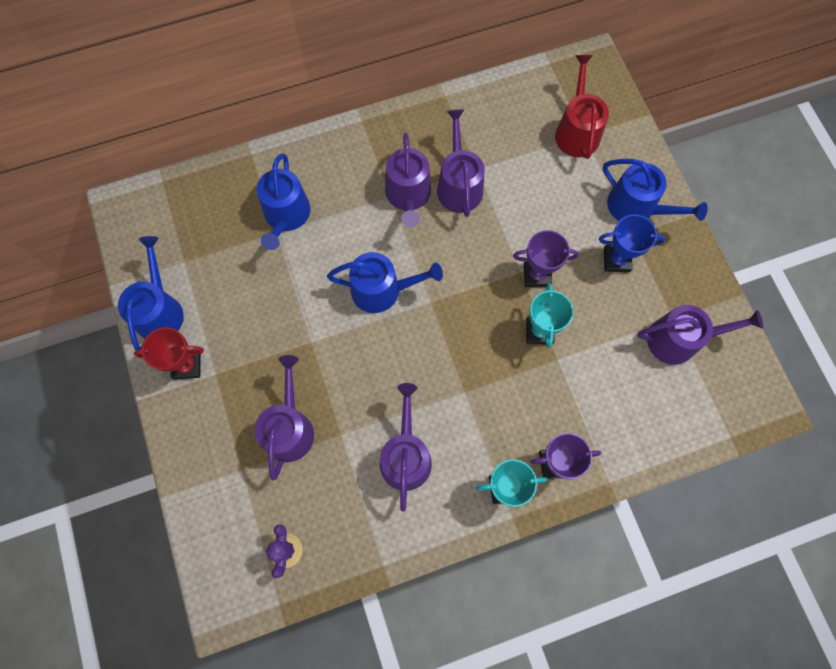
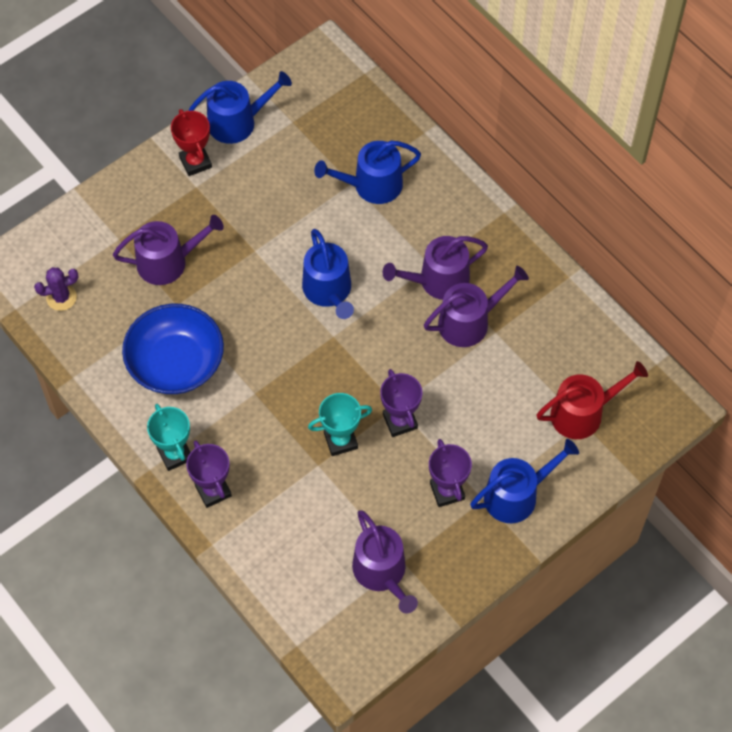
camera: 70 degrees right, 10 degrees down
purple watering can [380,383,432,511] -> blue bowl [122,304,224,394]
blue trophy [599,215,665,273] -> purple trophy [429,439,472,507]
blue watering can [603,159,708,221] -> blue watering can turned 135 degrees counterclockwise [470,439,579,523]

